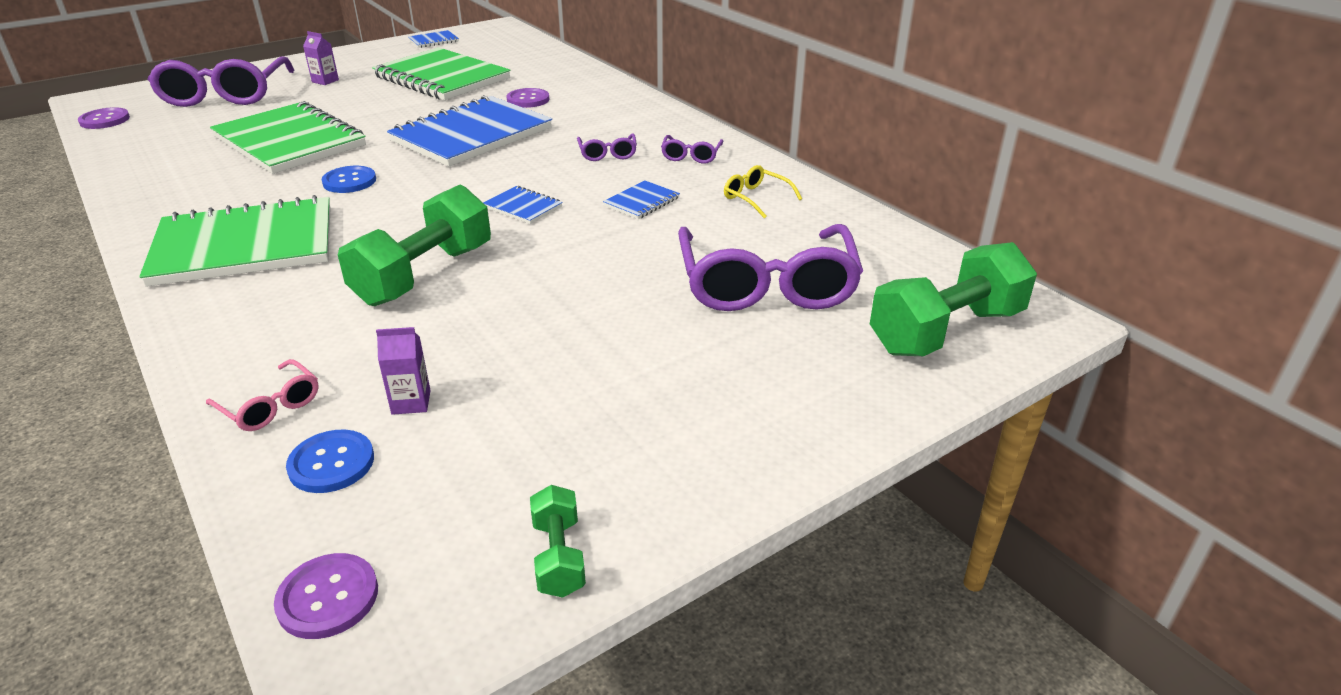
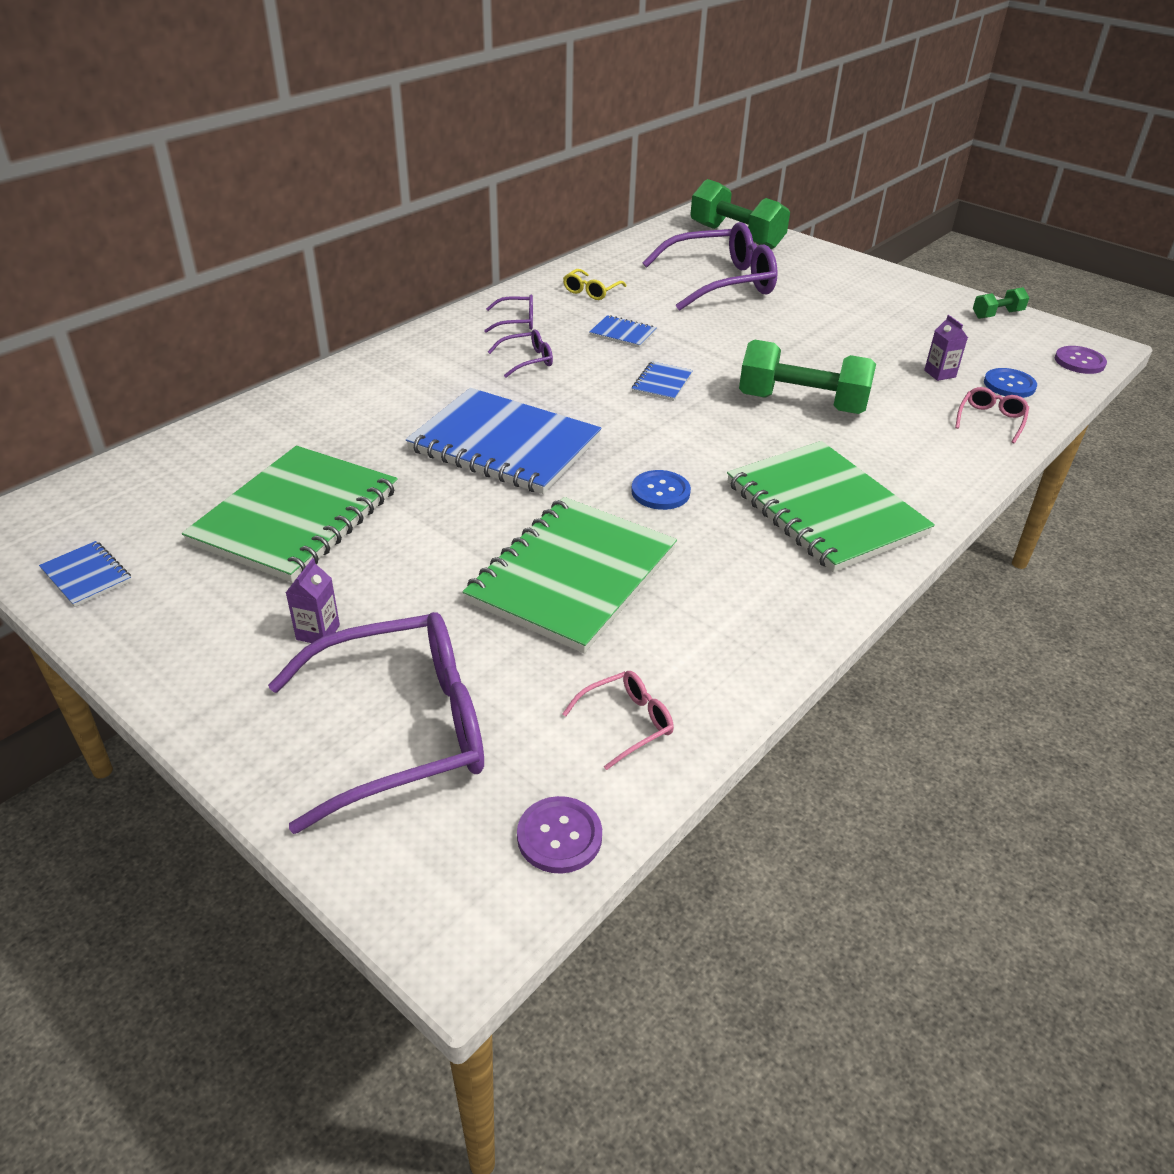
camera: 105 degrees left, 5 degrees up
purple button [507,88,549,108] -> none
none -> pink glasses [562,671,674,770]

